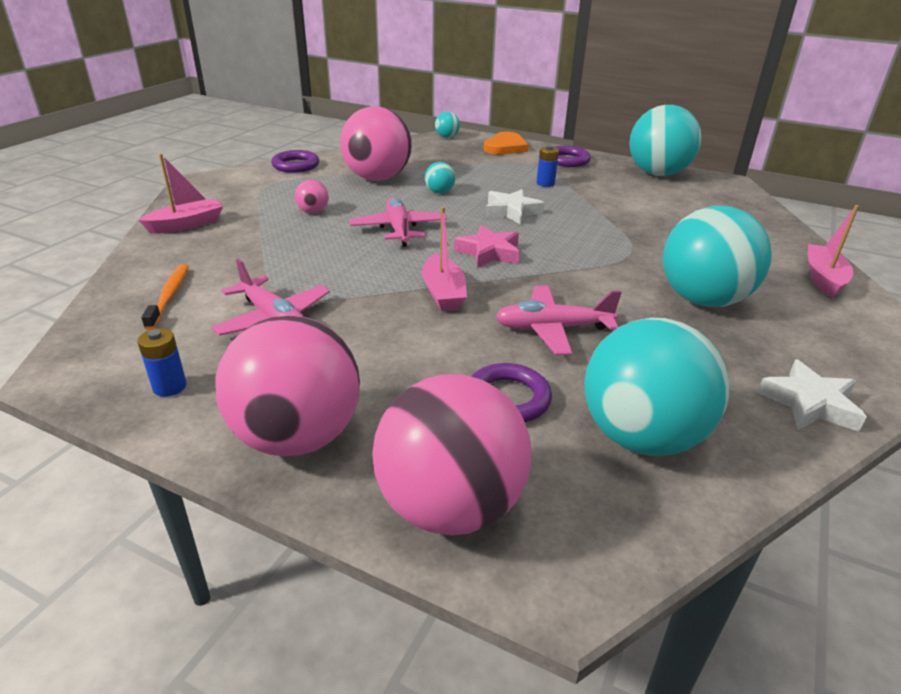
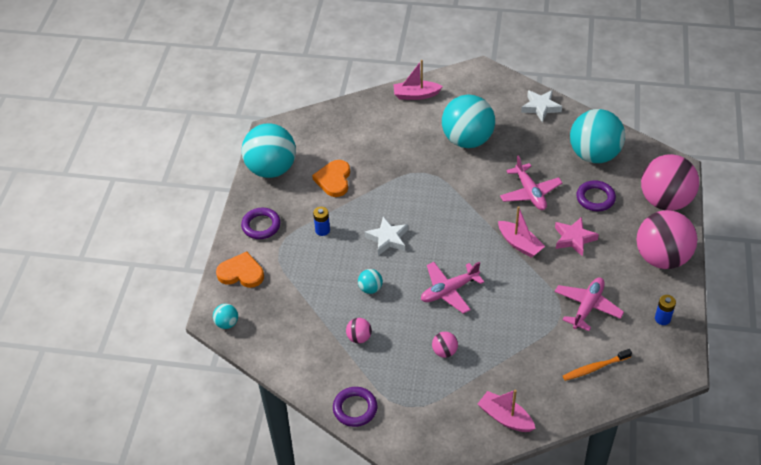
camera: 105 degrees left, 15 degrees up
pink ball [340,106,412,181] -> pink ball [346,318,372,344], size x0.42
pink boat [422,207,467,311] -> pink boat turned 75 degrees clockwise [498,206,545,258]
pink star [454,225,520,268] -> pink star moved to [555,217,599,257]
none -> orange heart [312,160,350,197]

